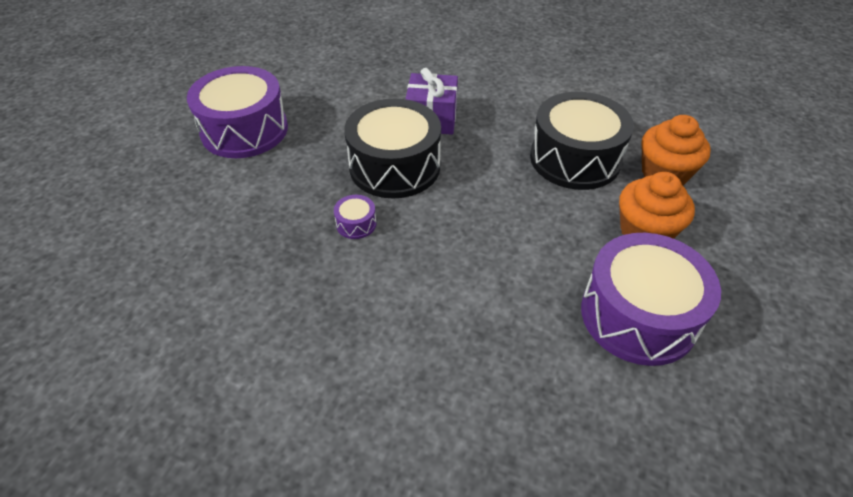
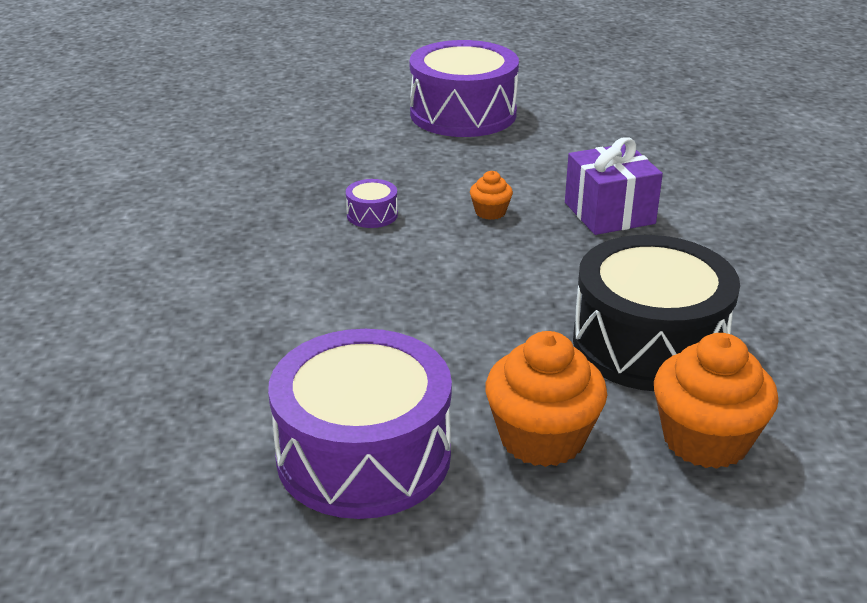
camera: 65 degrees right, 15 degrees down
black drum [344,99,441,198] -> orange cupcake [470,171,513,220]

